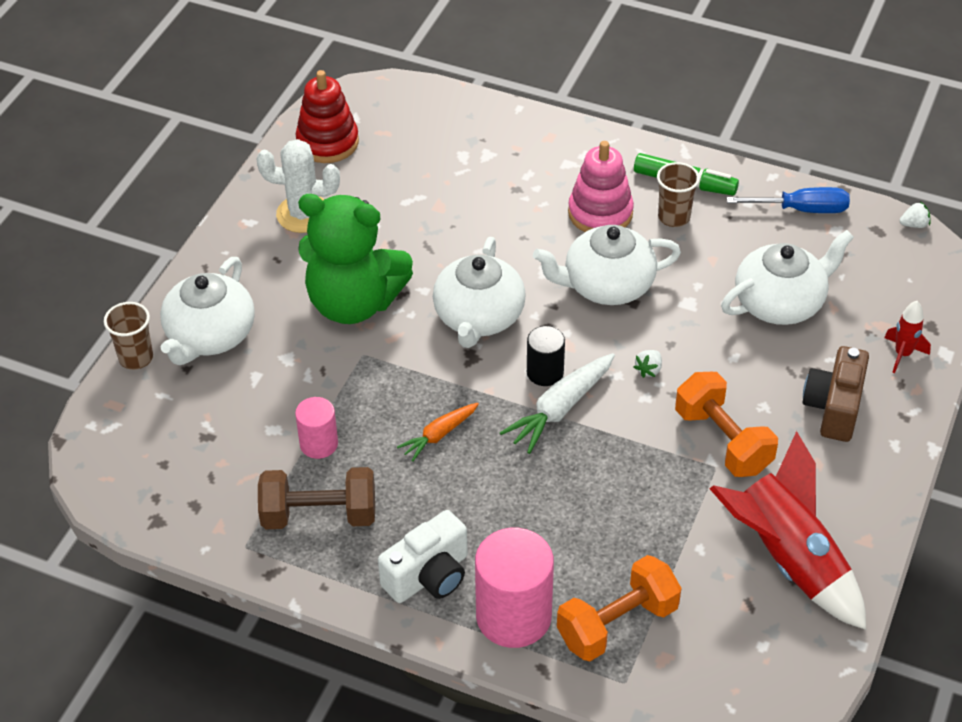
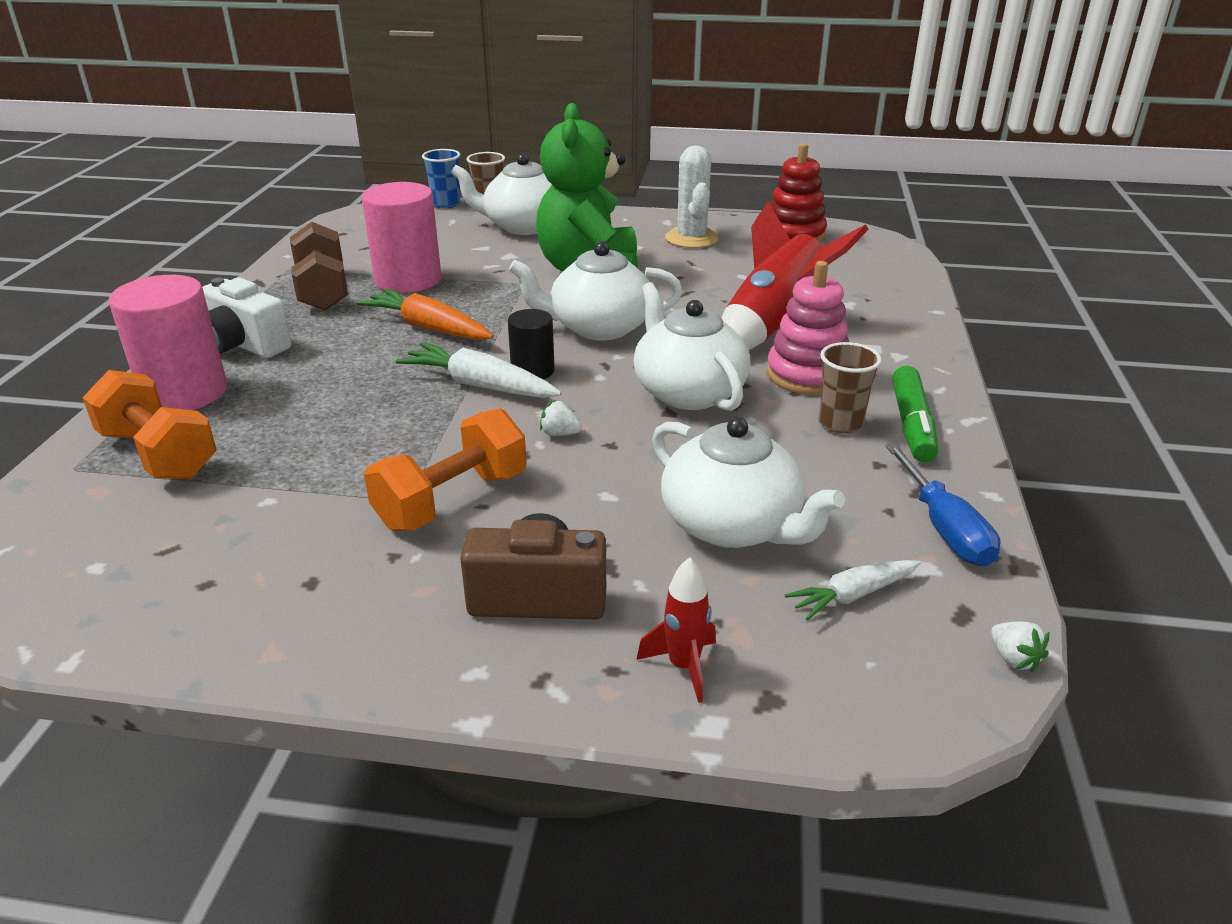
camera: 75 degrees right, 15 degrees down
pink cylinder [295,397,338,459] -> pink cylinder [362,182,441,293], size x1.82
orange carrot [397,403,479,462] -> orange carrot [357,289,494,340], size x1.60
red rocket [710,431,866,630] -> red rocket moved to [722,201,869,350]
none -> blue cup [422,149,460,208]
none -> white carrot [785,560,921,620]

